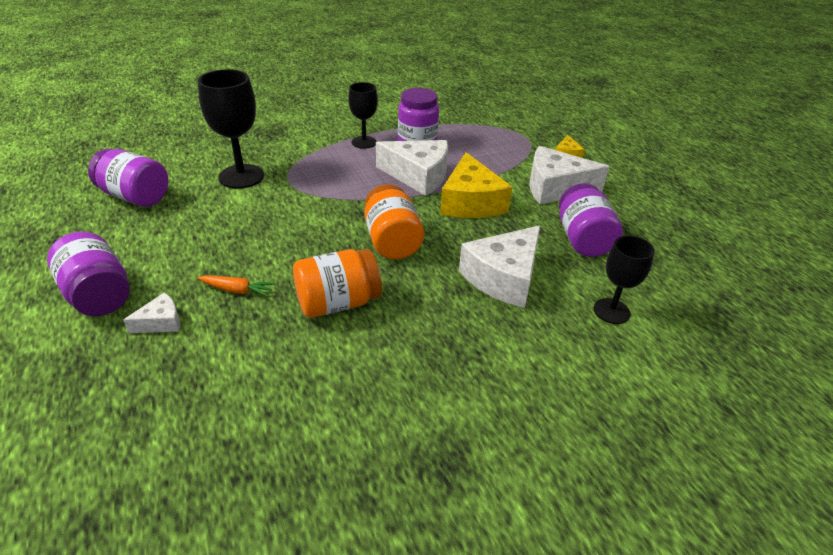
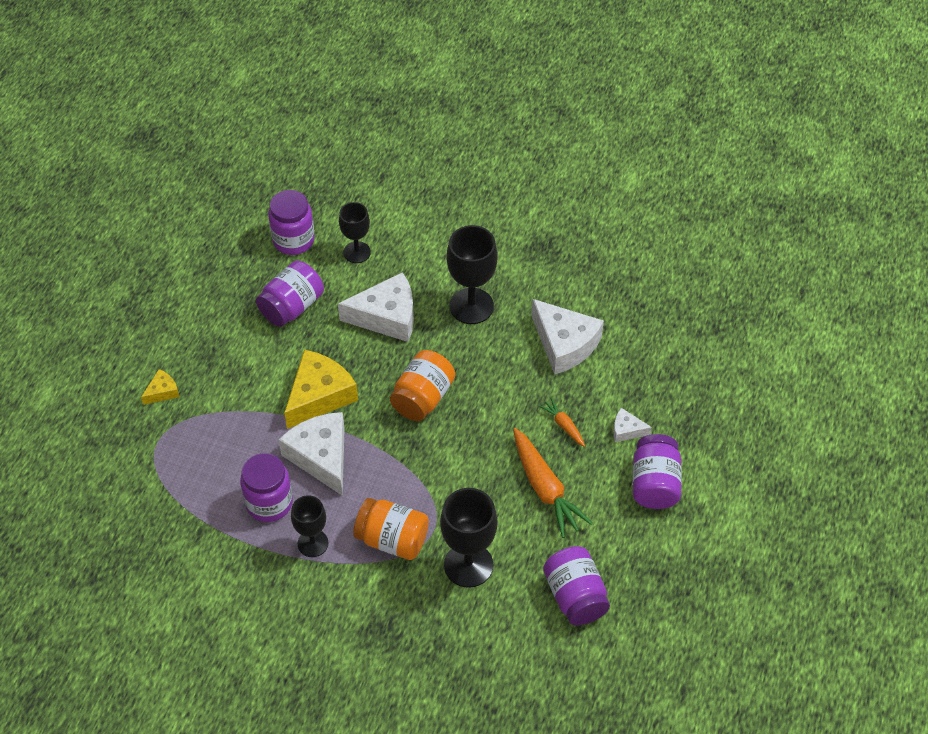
camera: 135 degrees left, 15 degrees up
orange jar [293,249,382,318] -> orange jar moved to [353,498,429,560]
white cheese [529,146,610,204] -> white cheese moved to [531,299,604,375]
none -> purple jar [268,190,315,255]
none -> black goblet [447,225,497,324]
none -> orange carrot [513,428,593,538]

